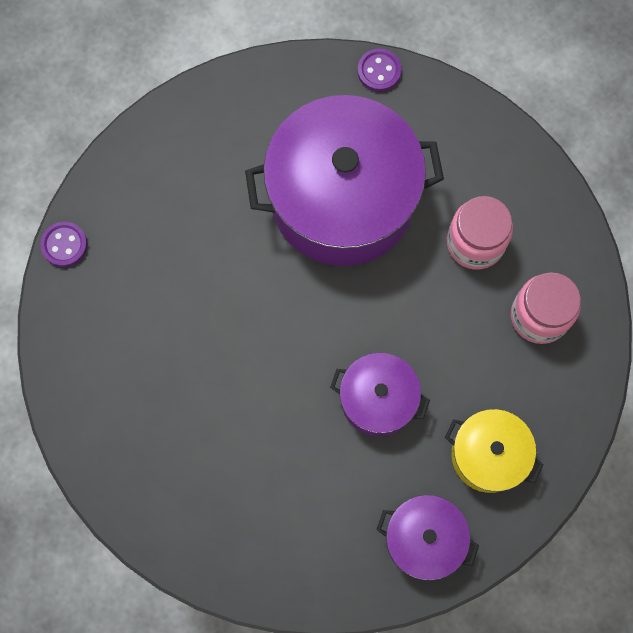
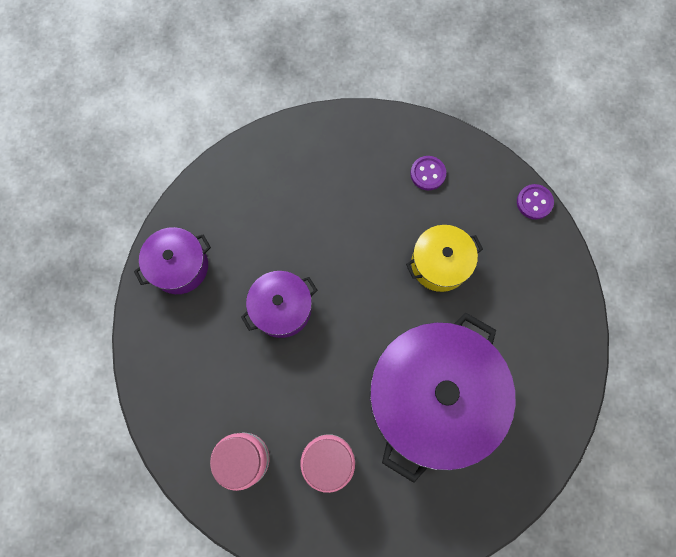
camera: 130 degrees right, 0 degrees up
purple button [357,49,402,92] -> purple button moved to [410,156,446,190]
yellow pot [445,409,544,493] -> yellow pot moved to [406,225,483,292]

